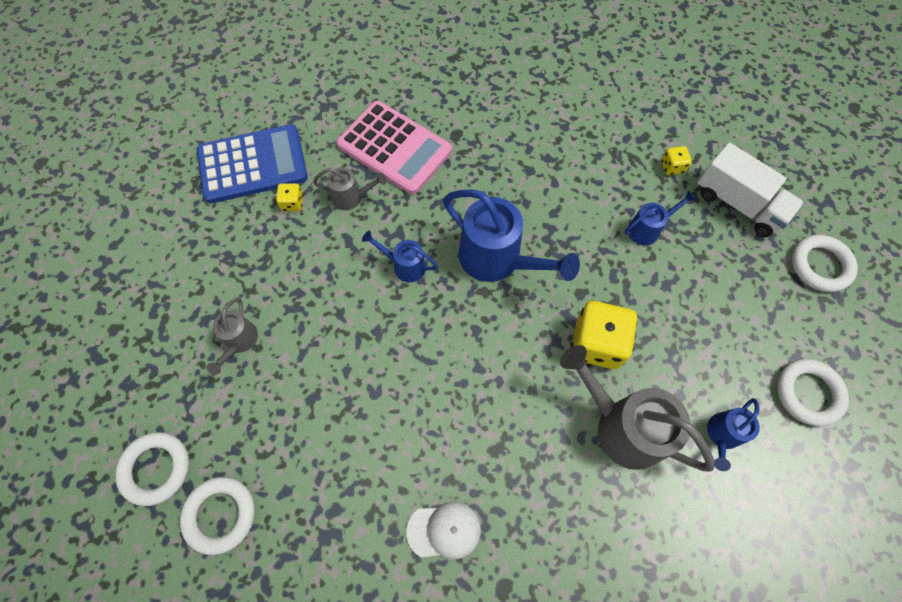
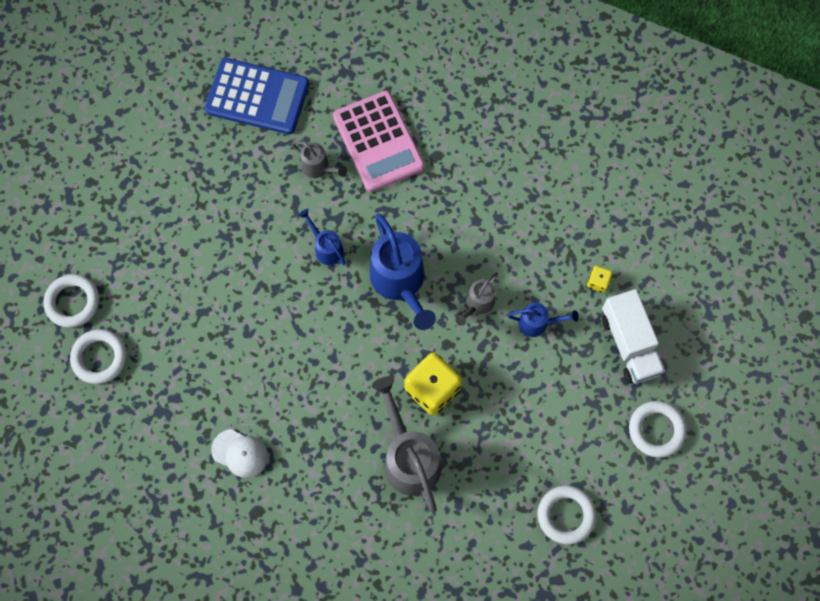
camera: 30 degrees right, 5 degrees up
grey watering can [207,298,258,375] -> grey watering can moved to [455,272,498,326]
yellow dice [276,183,303,211] -> none
blue watering can [707,398,760,471] -> none

